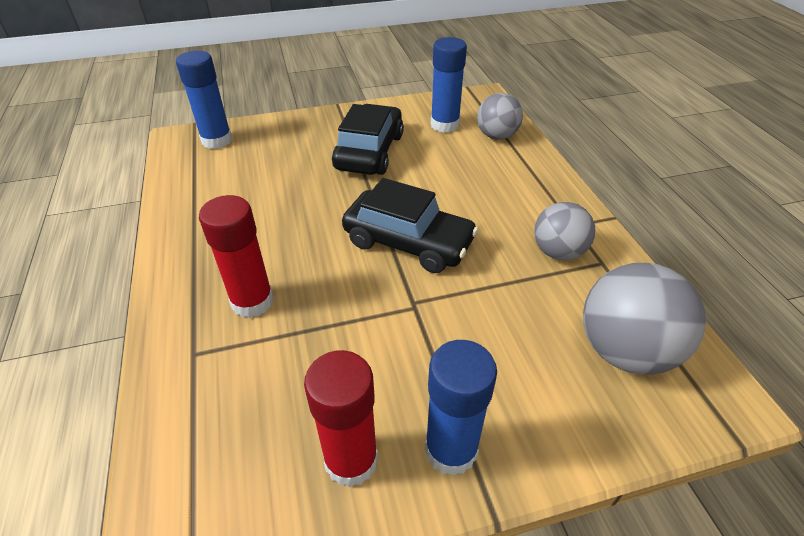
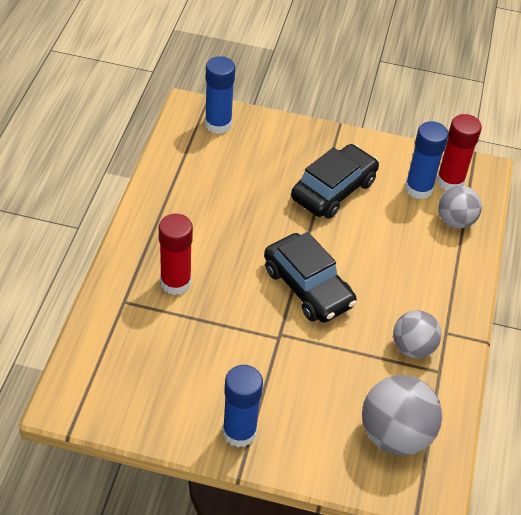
camera: 25 degrees right, 5 degrees up
red glue stick [304,350,378,487] -> red glue stick moved to [437,114,482,190]

